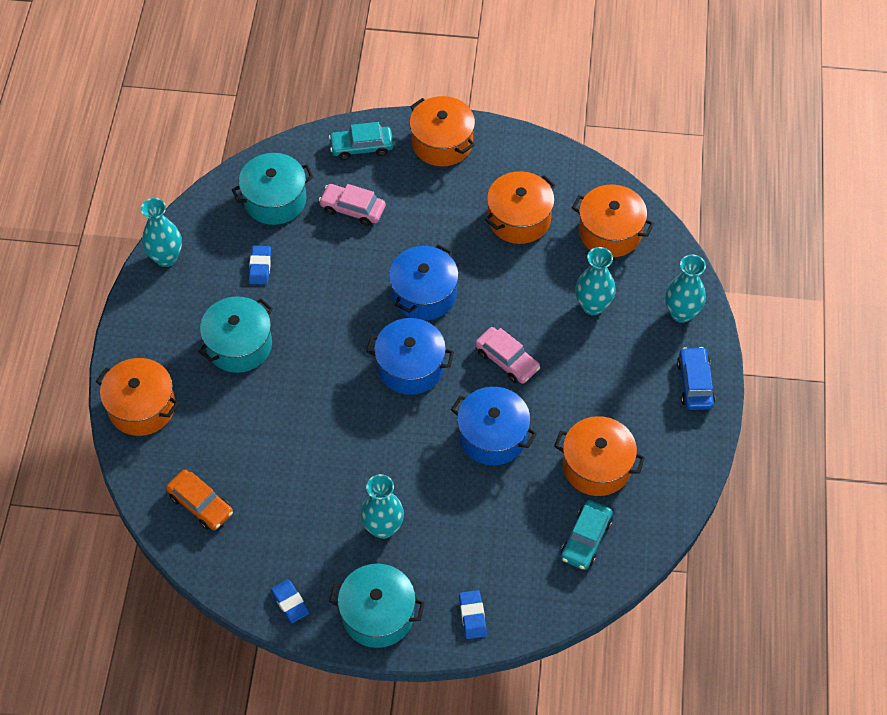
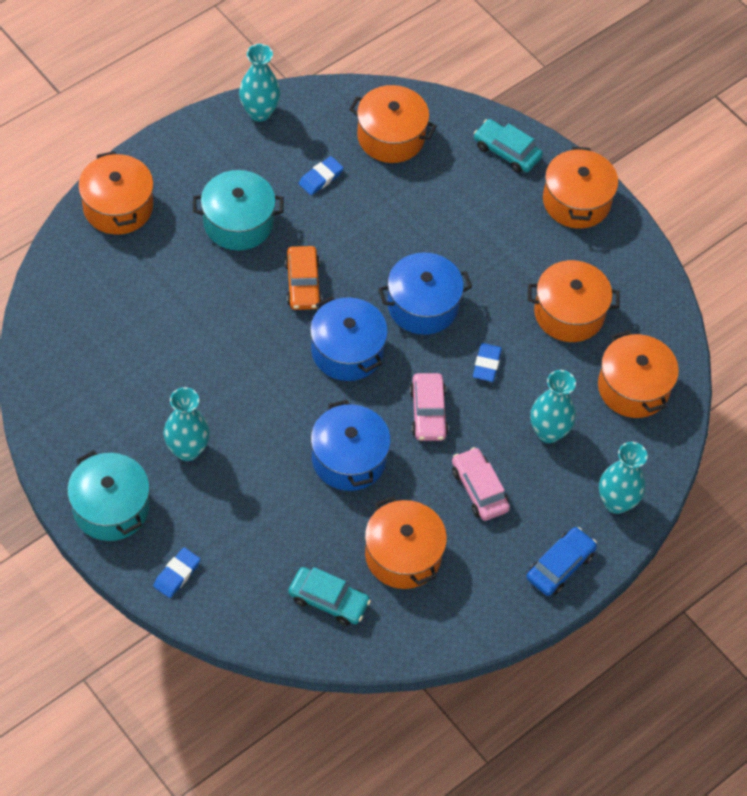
camera: 40 degrees right, 0 degrees up
orange car [166,470,233,530] -> orange car moved to [285,246,322,310]
turquoise pot [232,153,314,225] -> orange pot [349,85,437,163]
blue eraser [271,580,309,623] -> blue eraser moved to [473,343,502,382]
pink car [319,184,386,226] -> pink car moved to [452,447,510,521]
turquoise car [561,500,613,570] -> turquoise car turned 135 degrees counterclockwise [288,567,371,626]

